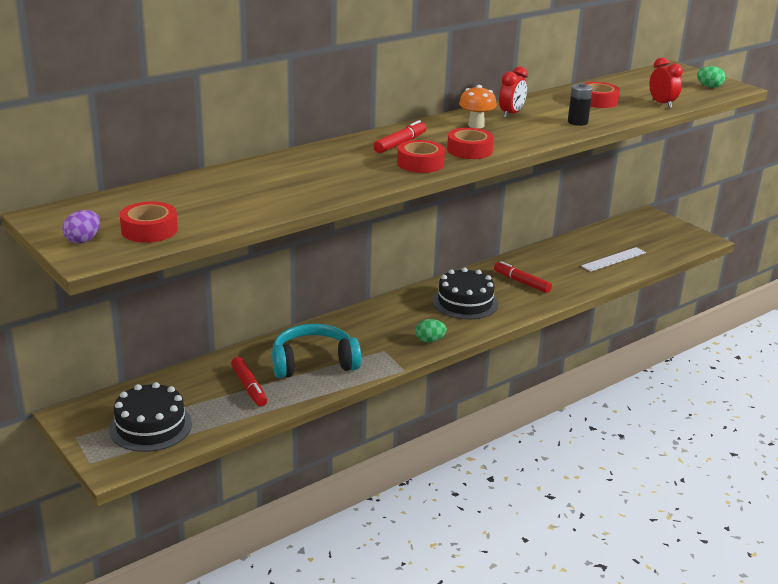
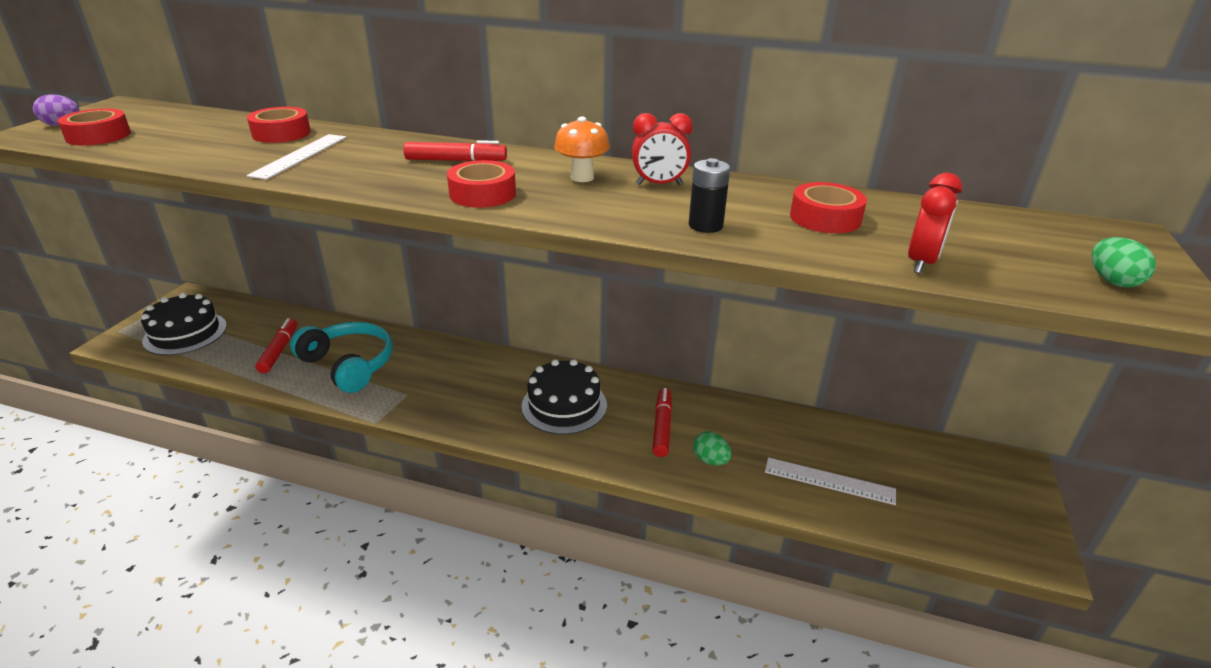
camera: 55 degrees right, 5 degrees up
red marker [231,357,267,407] -> red marker turned 150 degrees clockwise [255,318,297,373]
red tape [397,140,445,173] -> red tape moved to [247,107,311,143]
green egg [416,319,447,343] -> green egg moved to [693,431,732,466]
none -> white ruler [247,134,347,180]

